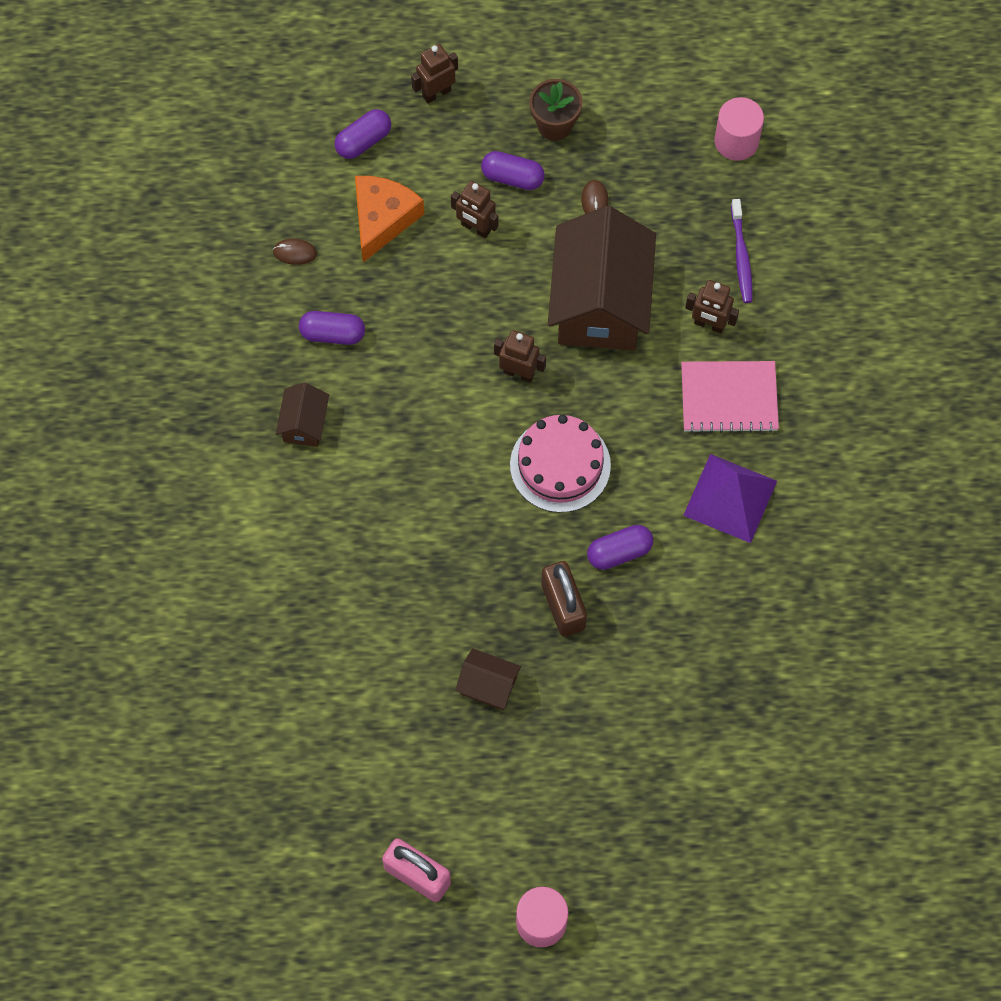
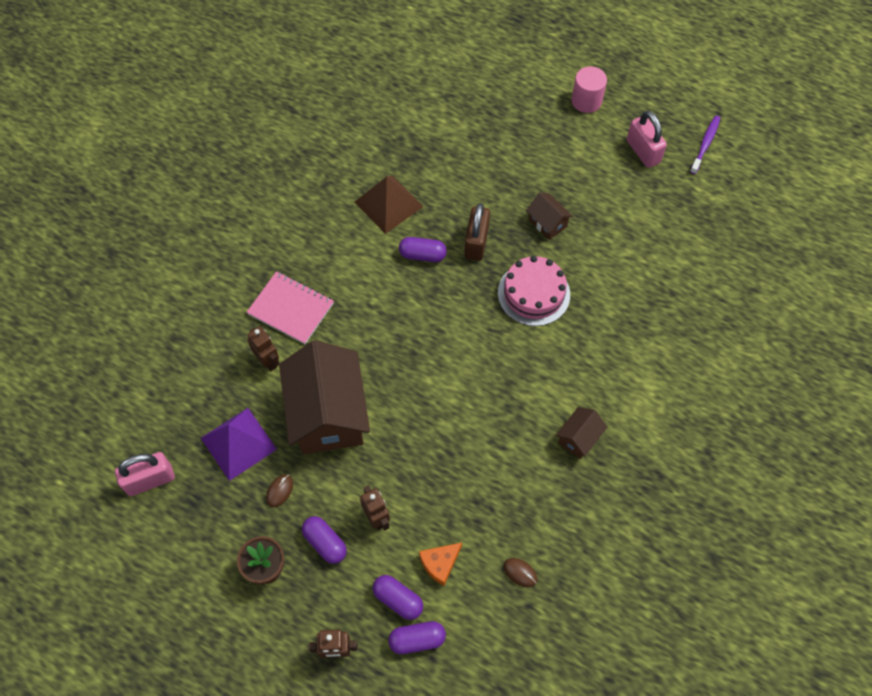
camera: 150 degrees left, 5 degrees down
purple capsule [299,311,365,345] -> purple capsule moved to [373,575,423,620]
orange cheese [355,176,424,262] -> orange cheese [419,542,462,586], size x0.63
brown robot [494,330,546,383] -> none
pink cake [510,415,611,513] -> pink cake moved to [498,256,570,326]
brown house [548,206,656,350] -> brown house turned 45 degrees counterclockwise [279,340,370,454]
purple pyramid [683,454,777,543] -> purple pyramid moved to [201,408,277,481]
pink cylinder [714,97,764,161] -> pink padlock [115,452,175,496]
purple toothbrush [731,199,752,303] -> purple toothbrush moved to [690,116,720,174]
none -> brown pyramid [354,176,424,234]

